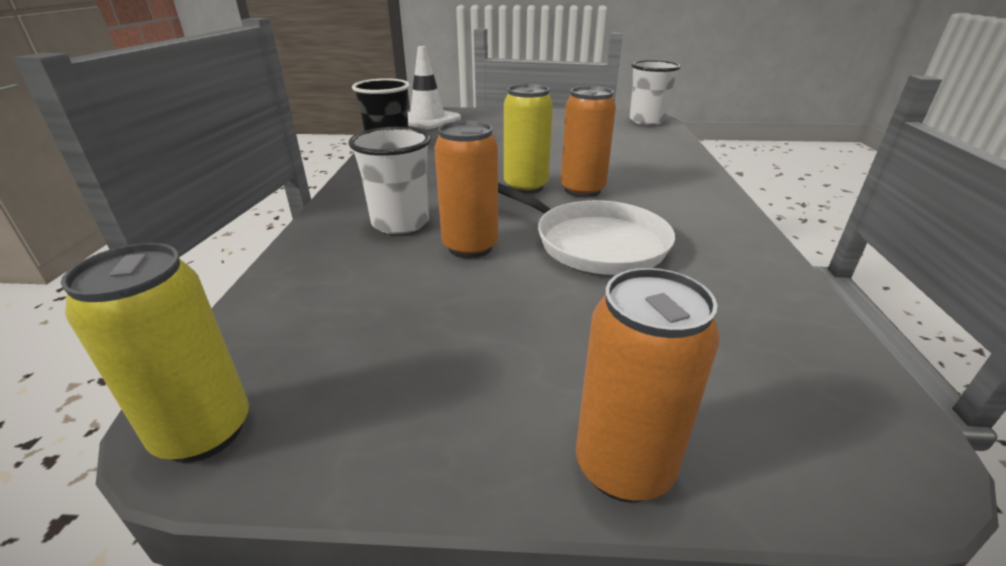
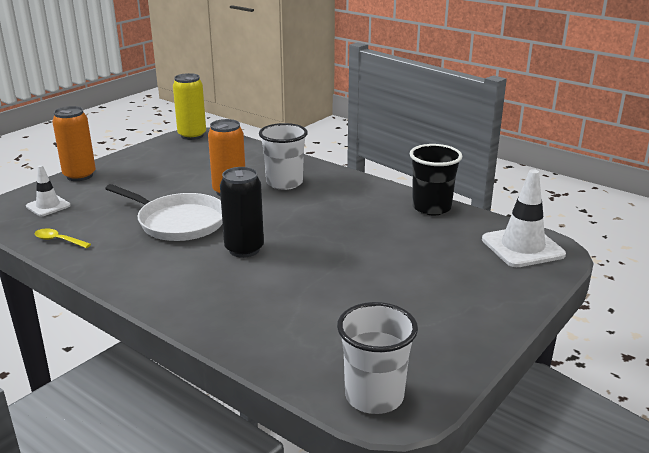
camera: 125 degrees right, 5 degrees down
white pan [498,183,675,275] -> white pan turned 135 degrees counterclockwise [105,184,223,241]
yellow can [504,84,553,194] -> none
orange can [561,86,616,198] -> black can [220,167,264,258]
none -> white traffic cone [26,165,71,216]
none -> yellow spoon [35,229,91,248]

